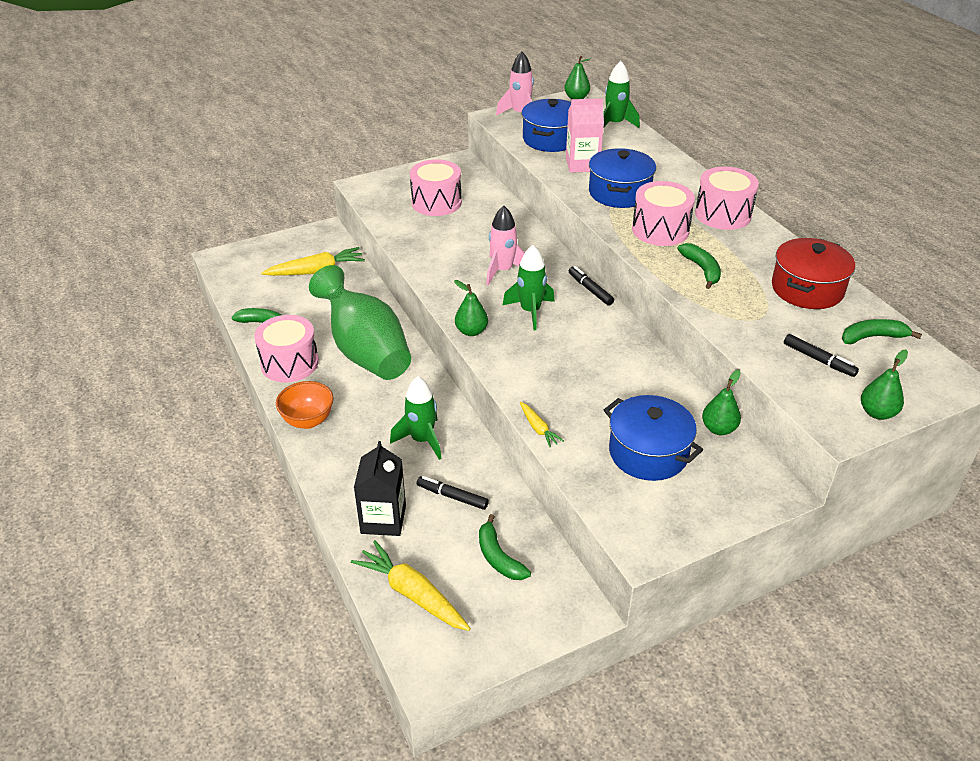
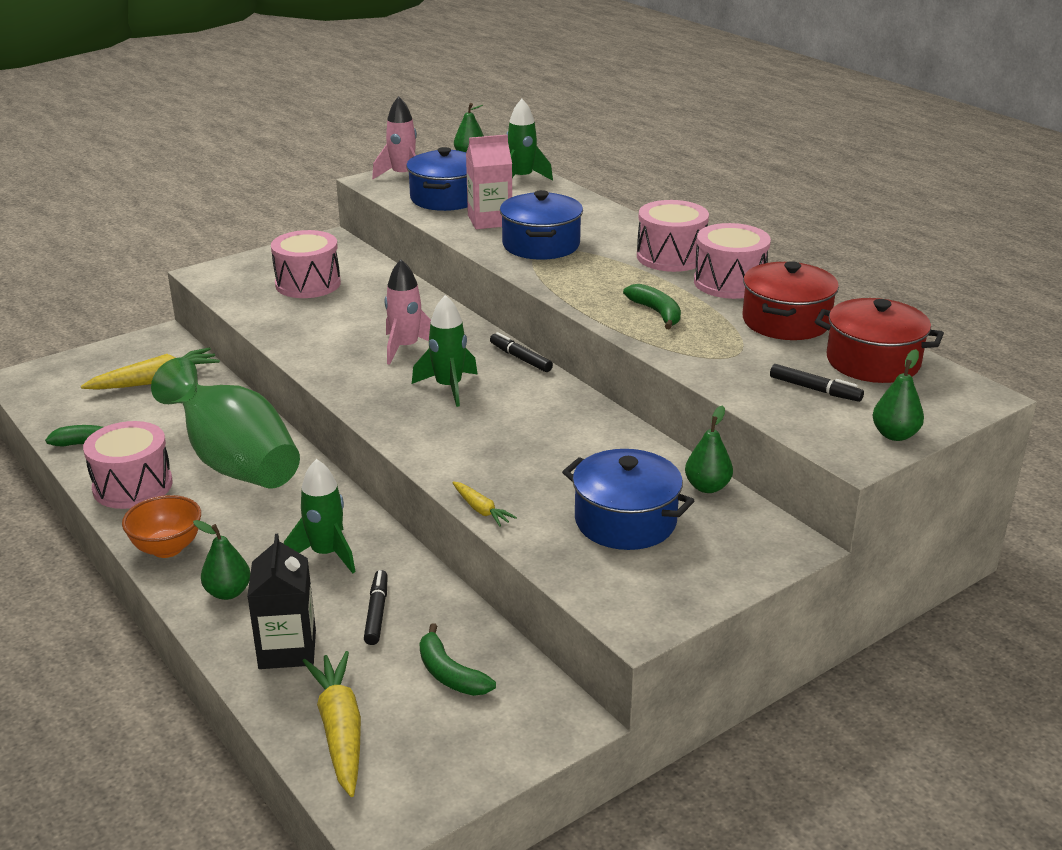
camera: 10 degrees left, 10 degrees down
yellow carrot [351,540,471,631] -> yellow carrot turned 45 degrees clockwise [303,651,361,797]
black marker [417,476,489,510] -> black marker turned 75 degrees clockwise [364,570,388,645]
green pear [454,280,488,336] -> green pear moved to [193,520,250,600]
pink drum [632,181,695,246] -> pink drum moved to [694,223,771,299]
green banana [842,319,922,344] -> red pot [815,298,944,383]

